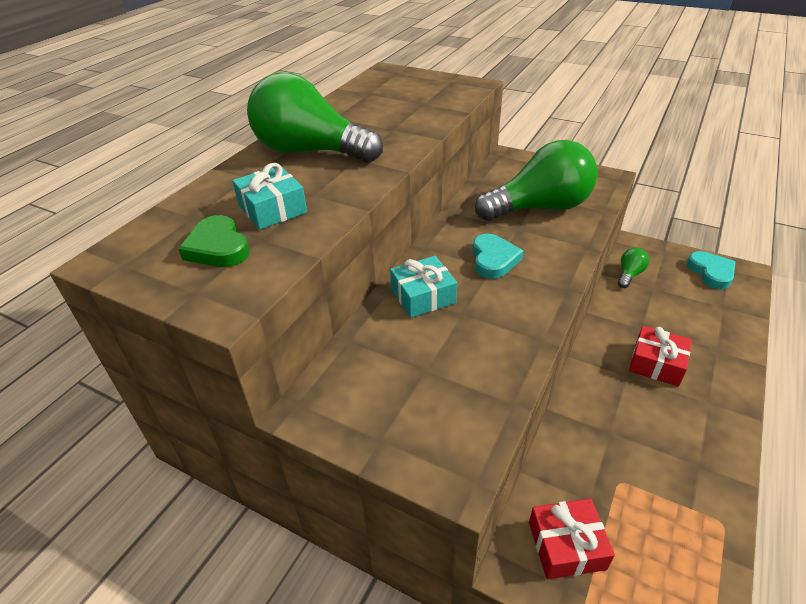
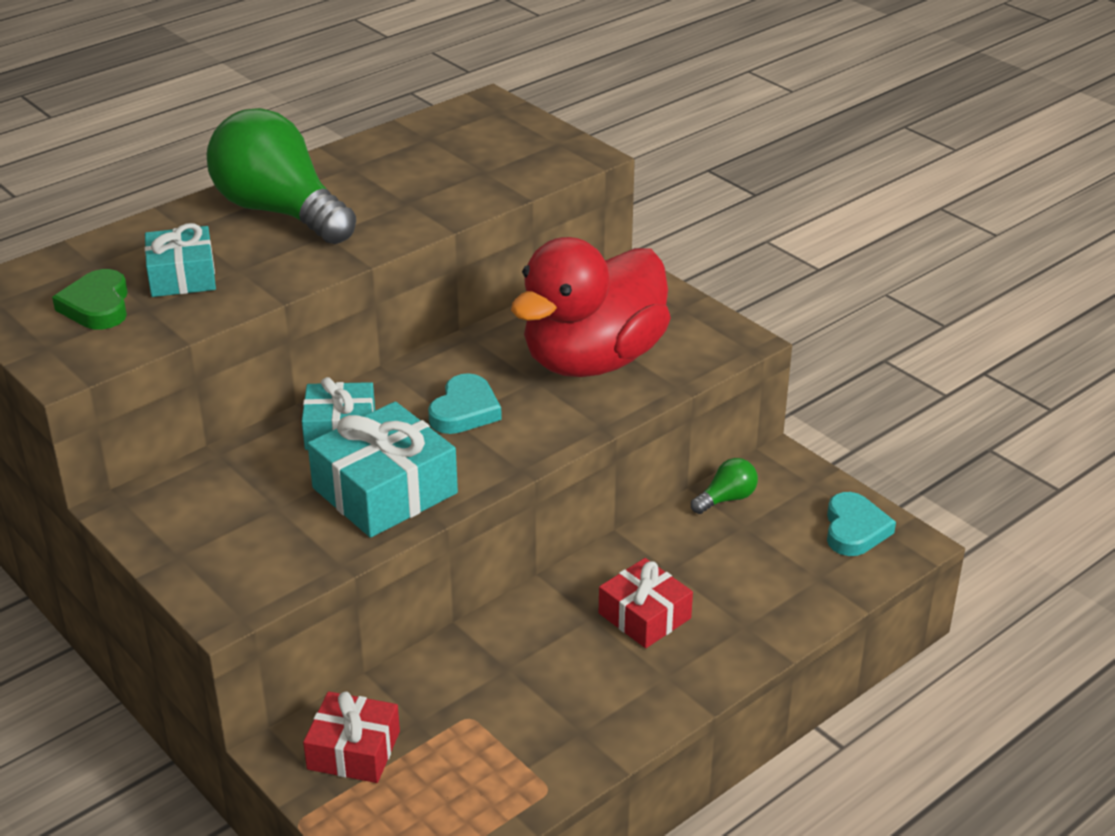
camera: 20 degrees right, 5 degrees down
green light bulb [475,140,598,221] -> red duck [511,237,671,377]
none -> turquoise gift [308,402,458,538]

